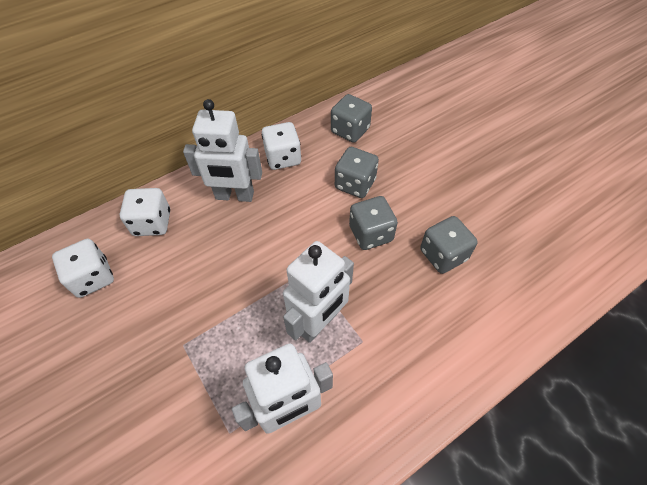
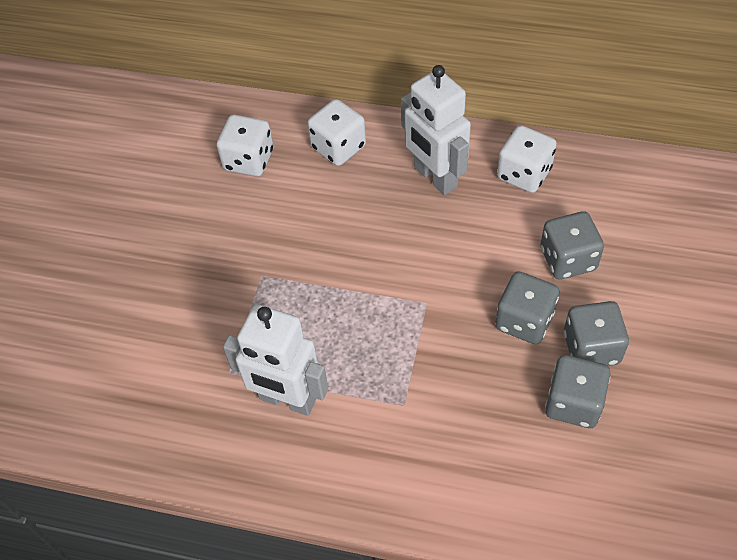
camera: 50 degrees right, 0 degrees up
white robot [283,241,354,343] -> none
grey dice [331,94,372,143] -> grey dice moved to [564,301,629,366]

